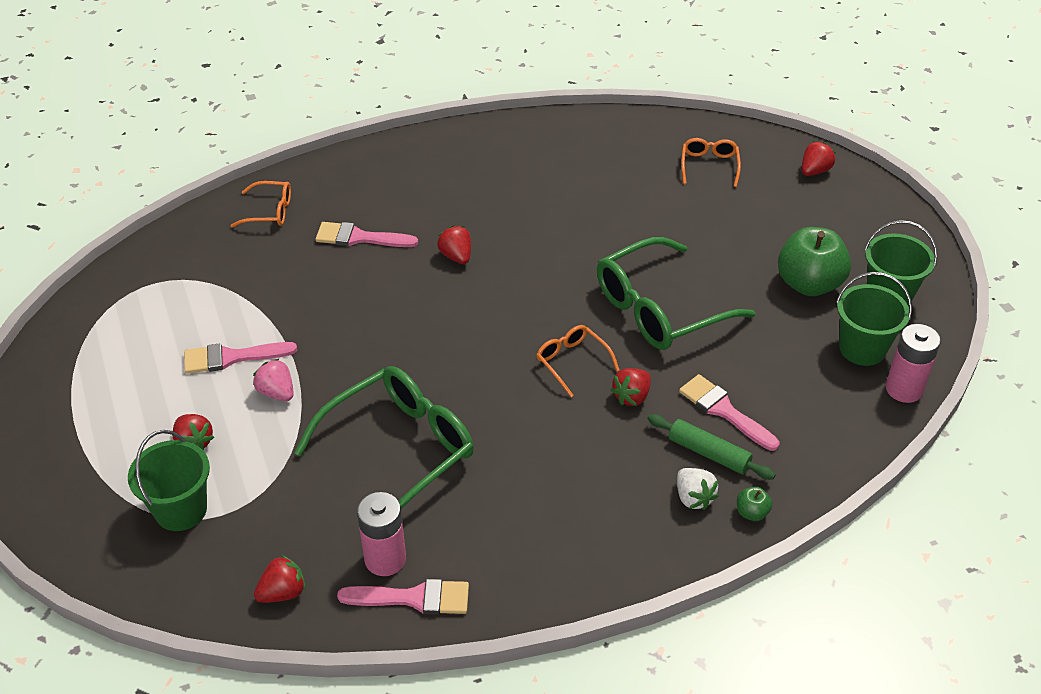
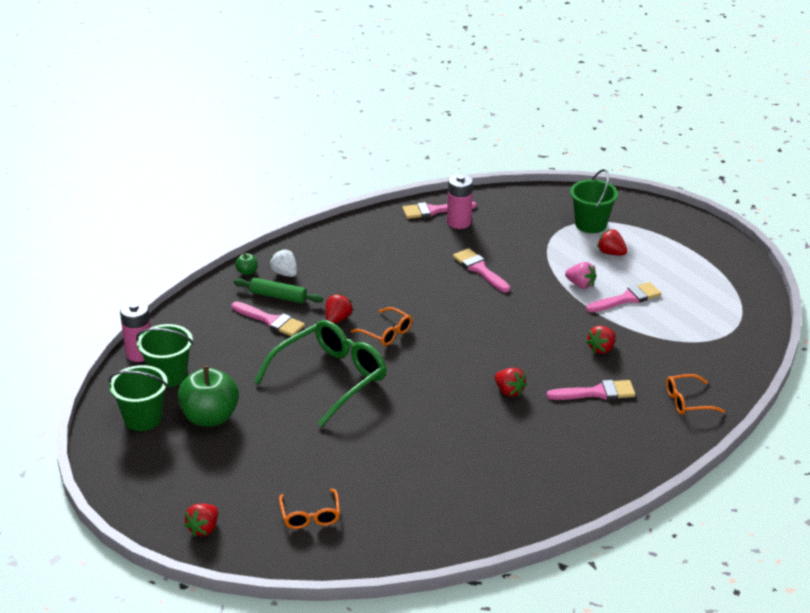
camera: 165 degrees right, 10 degrees down
red strawberry [254,555,306,603] -> red strawberry moved to [586,326,616,354]
green glasses [294,366,474,509] -> pink brush [453,248,510,293]

